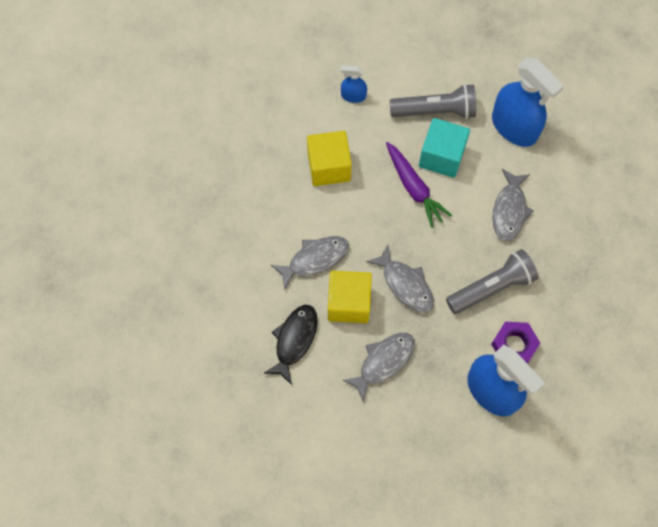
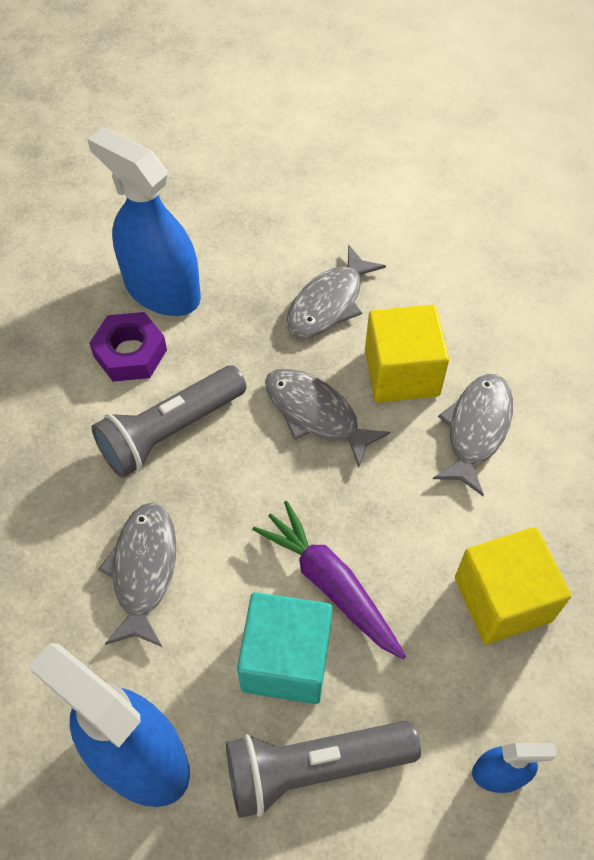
camera: 170 degrees right, 10 degrees down
black fish [264,305,318,385] -> none
grey fish [271,236,349,290] -> grey fish turned 150 degrees clockwise [433,374,513,496]

